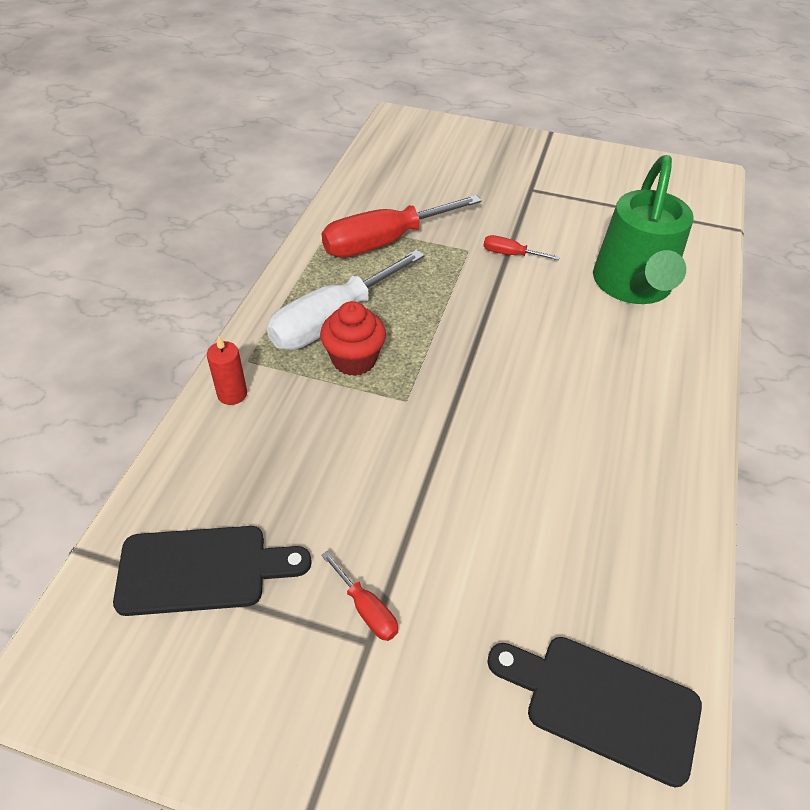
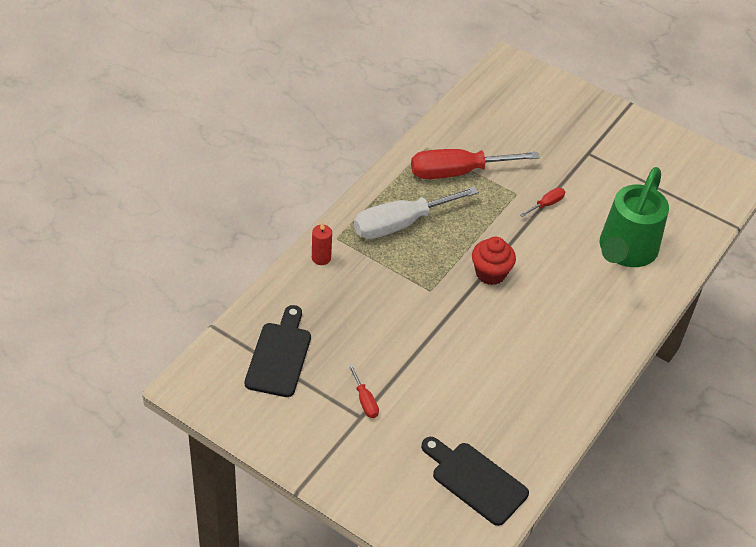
camera: 15 degrees right, 0 degrees up
black cutting board [113,526,312,616] -> black cutting board turned 90 degrees counterclockwise [244,305,311,397]
red cupcake [320,301,386,376] -> red cupcake moved to [472,237,516,285]
red screwdriver [484,235,560,260] -> red screwdriver turned 105 degrees clockwise [520,188,565,217]

